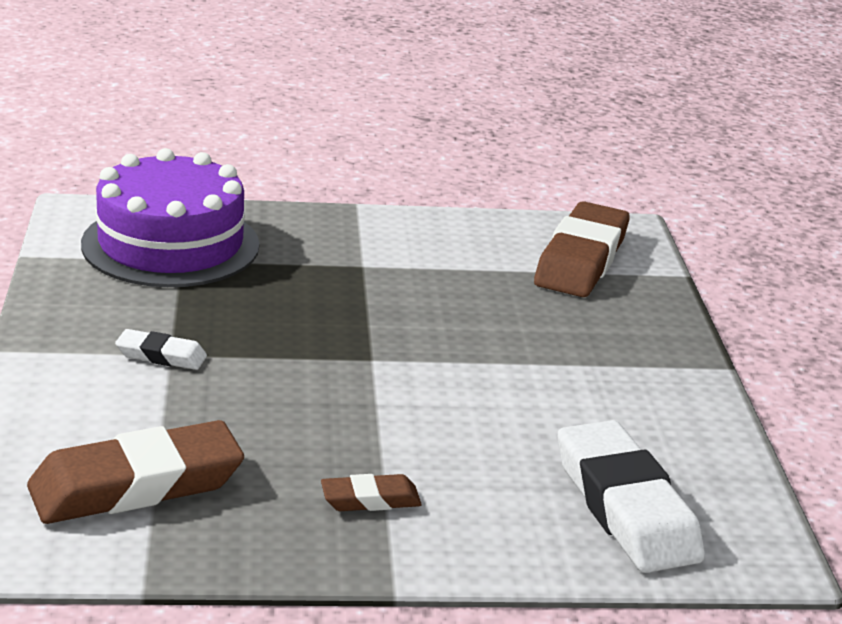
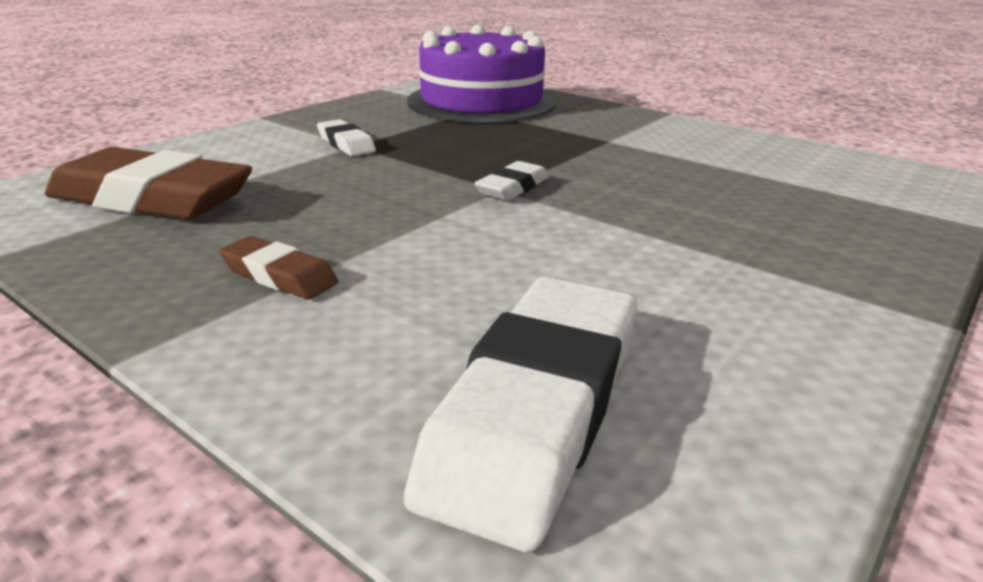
camera: 45 degrees right, 0 degrees up
brown eraser [534,201,630,297] -> none
none -> white eraser [474,161,549,201]

